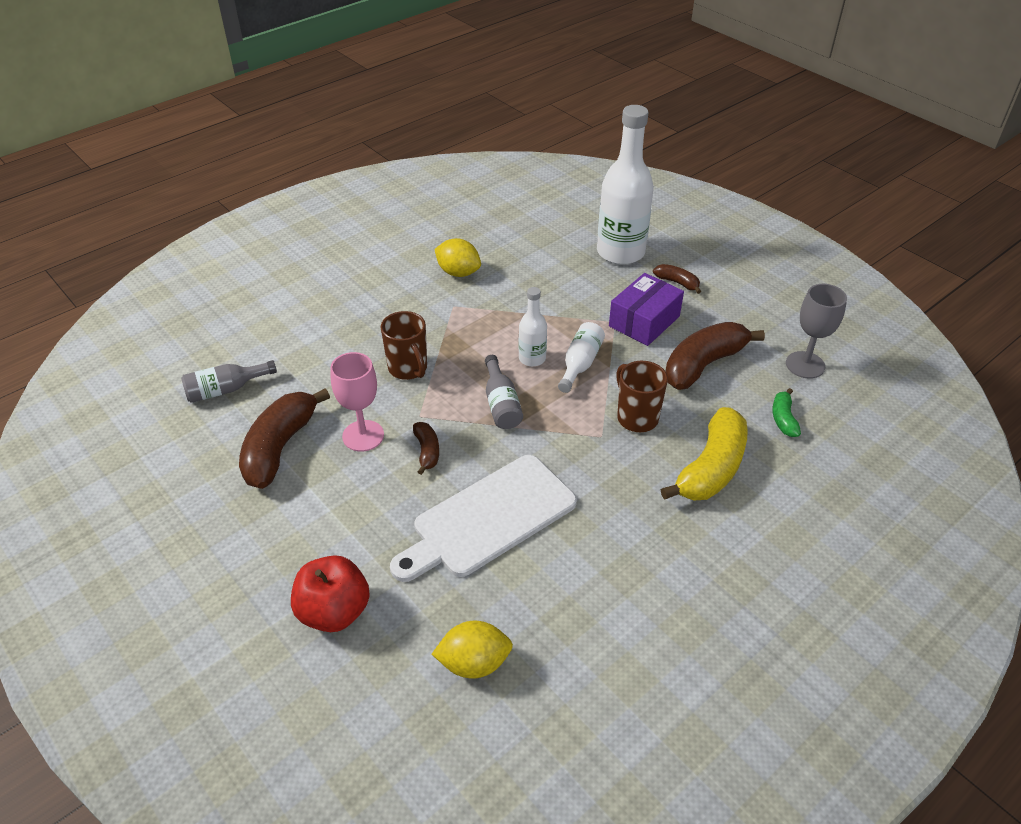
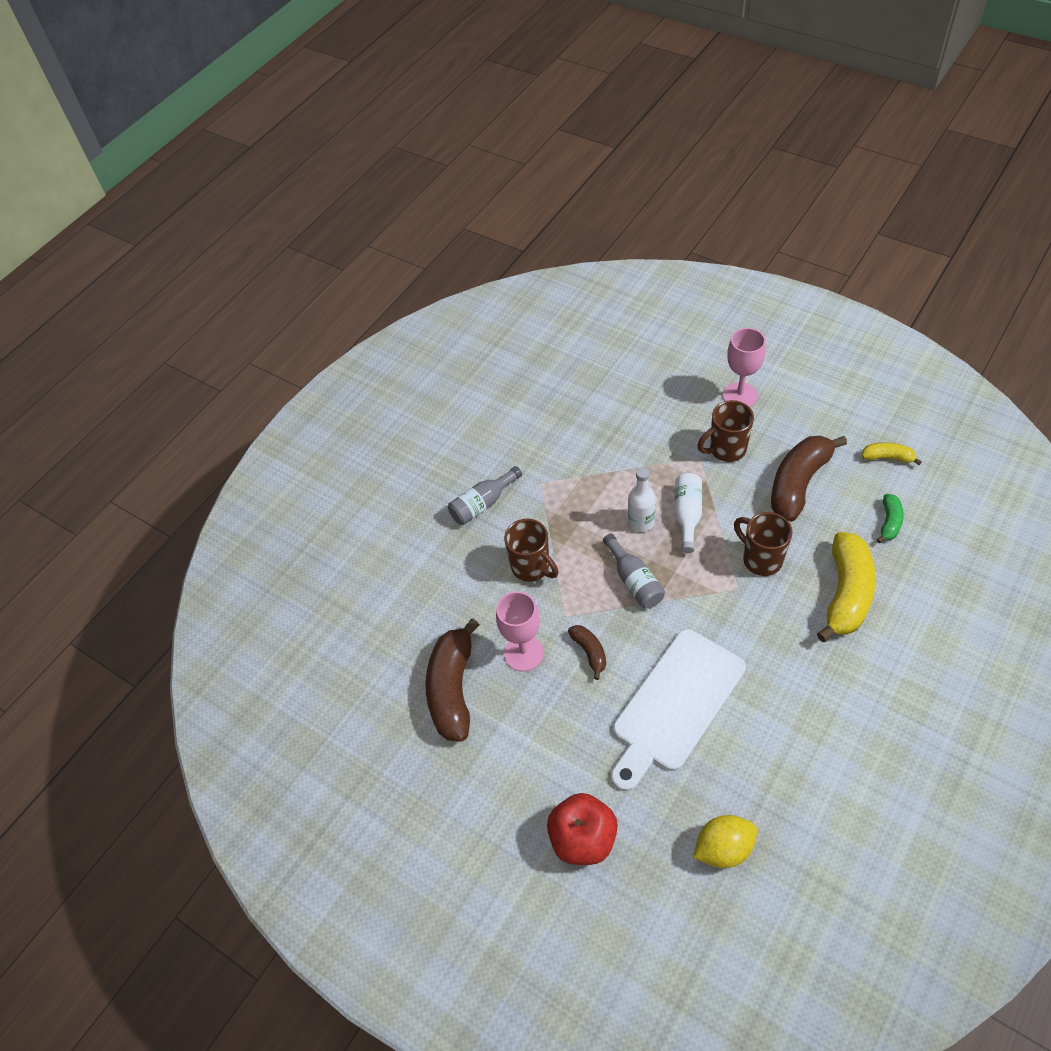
camera: 10 degrees left, 10 degrees up
grey bottle [181,360,277,403] -> grey bottle moved to [448,466,522,525]
yellow lemon [434,238,481,277] -> none
white bottle [597,105,654,265] -> none
purple box [609,273,684,346] -> brown mug [698,400,754,462]
brown banana [653,264,701,294] -> pink goblet [723,328,766,407]
green banana [772,388,801,437] -> green banana turned 150 degrees counterclockwise [876,494,904,543]
grey goblet [786,284,847,379] -> yellow banana [861,442,922,465]

